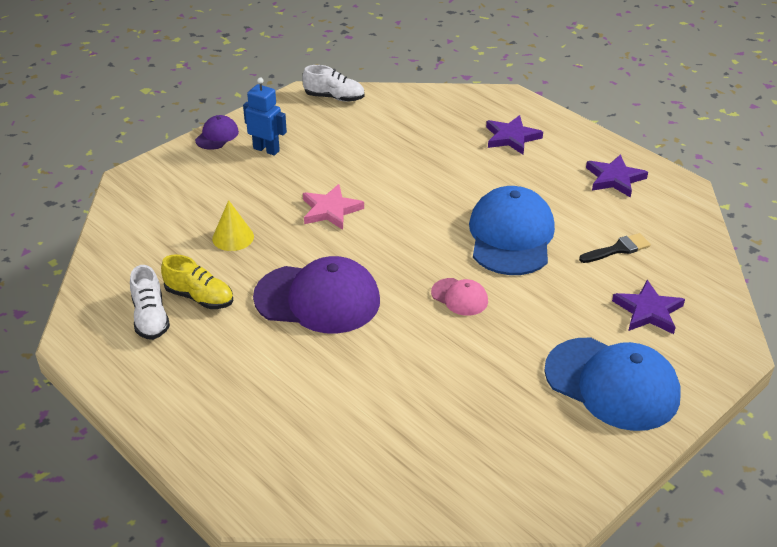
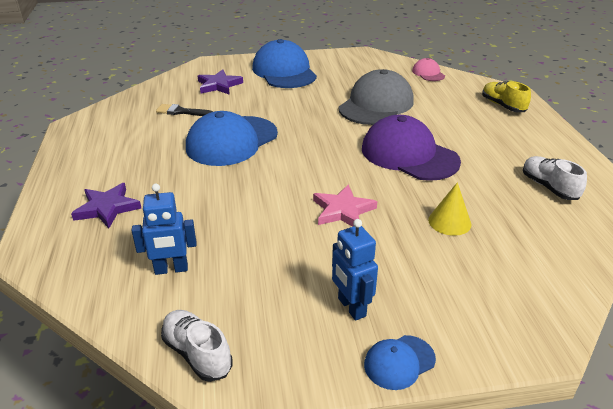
camera: 145 degrees left, 5 degrees down
white shoe [130,265,170,340] -> white shoe turned 45 degrees counterclockwise [523,156,587,200]
yellow shoe [161,254,233,309] -> yellow shoe moved to [482,81,531,112]
purple cap [195,115,239,150] -> blue cap [364,335,436,390]
pink cap [431,278,488,316] -> pink cap moved to [412,58,445,81]
purple star [586,154,648,198] -> none
none -> blue robot [132,184,196,275]
none -> grey cap [338,69,414,125]

